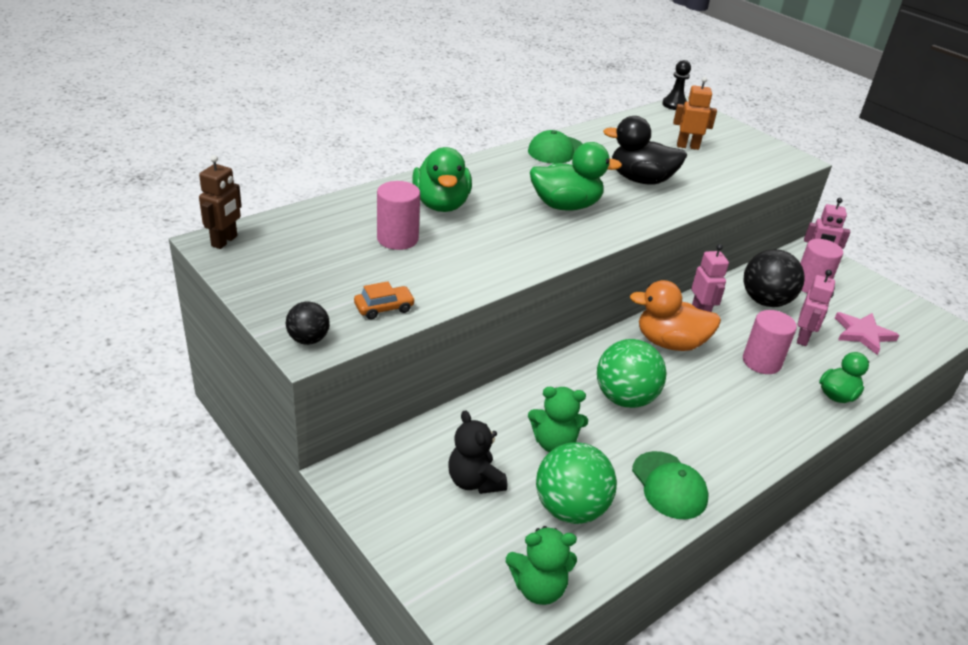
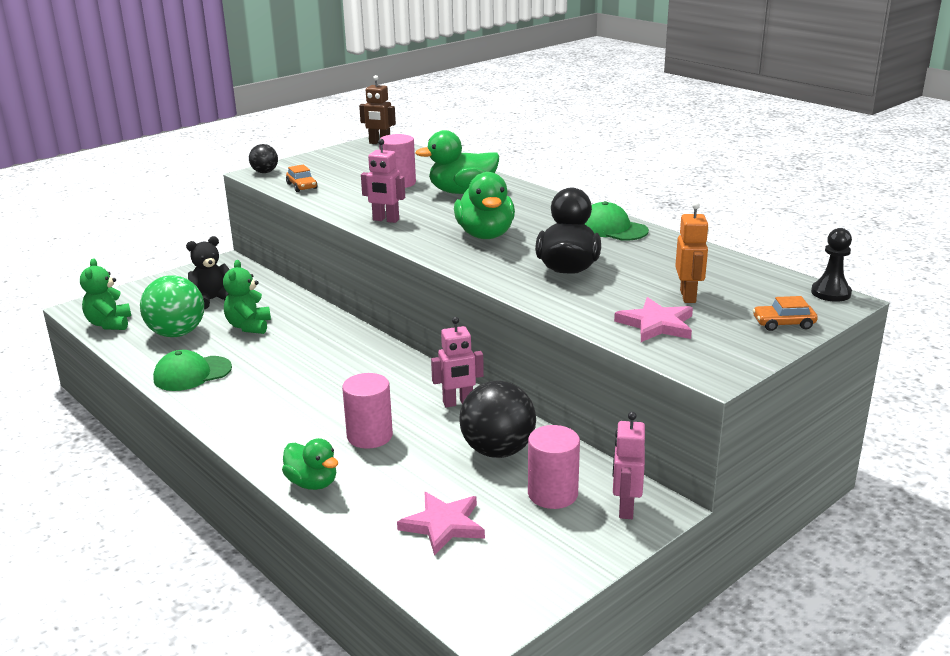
camera: 90 degrees right, 10 degrees down
green ball [597,339,666,408] -> none
orange duck [630,280,721,351] -> none
pink robot [797,270,835,346] -> pink robot moved to [361,139,405,223]
none -> pink star [614,297,693,342]
none -> orange car [753,296,818,331]

